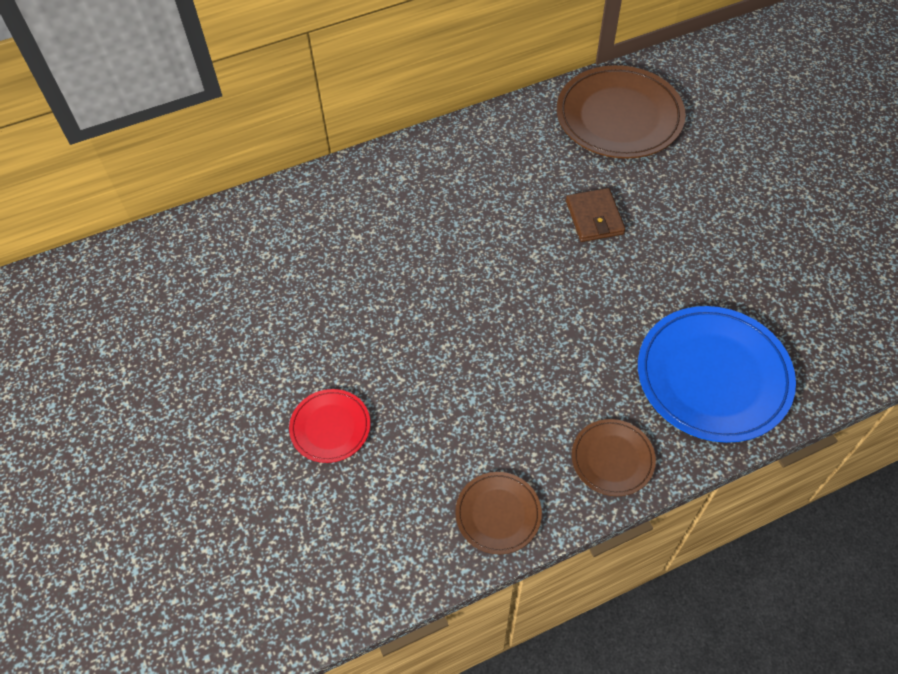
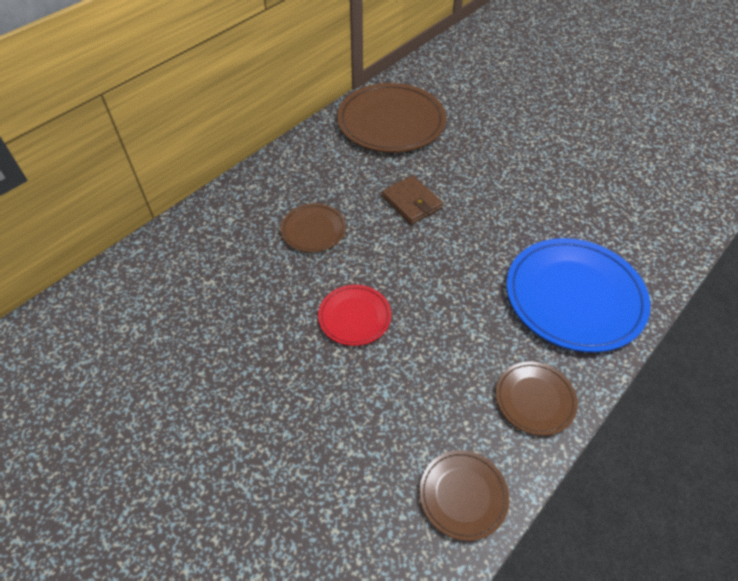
camera: 25 degrees left, 5 degrees down
red plate [289,389,370,463] -> red plate moved to [318,285,391,346]
none -> brown plate [281,203,346,252]

